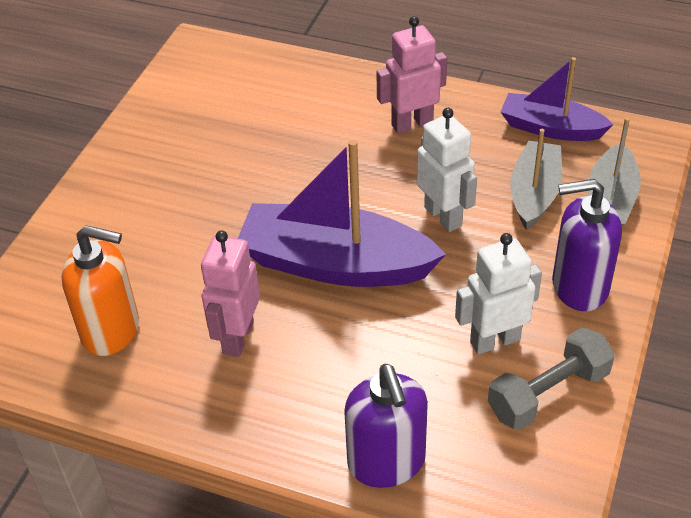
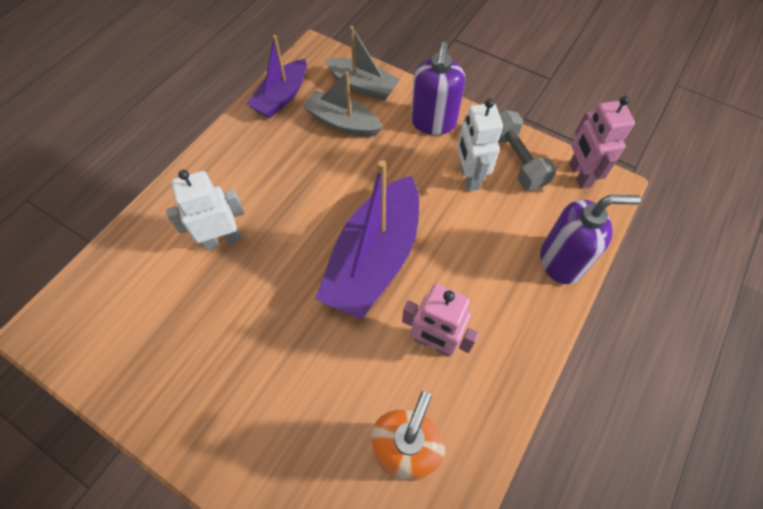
camera: 80 degrees left, 15 degrees up
pink robot [376,16,447,134] -> pink robot moved to [569,96,635,189]
white robot [417,108,477,232] -> white robot moved to [166,170,244,250]

